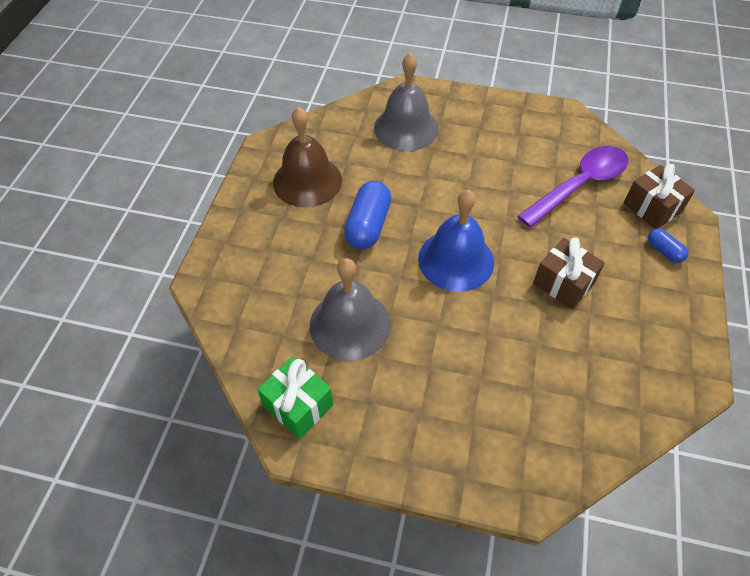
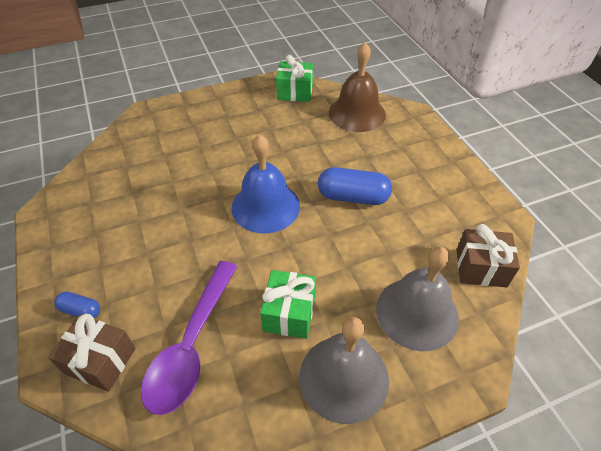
camera: 145 degrees right, 5 degrees down
brown bell [273,107,342,207] -> brown bell moved to [329,42,386,132]
grey bell [310,258,391,361] -> grey bell moved to [300,317,389,424]
blue capsule [344,181,391,249] -> blue capsule turned 60 degrees counterclockwise [318,167,392,205]
brown gift [533,237,605,309] -> brown gift moved to [457,224,520,288]
none -> green gift [260,270,316,339]

